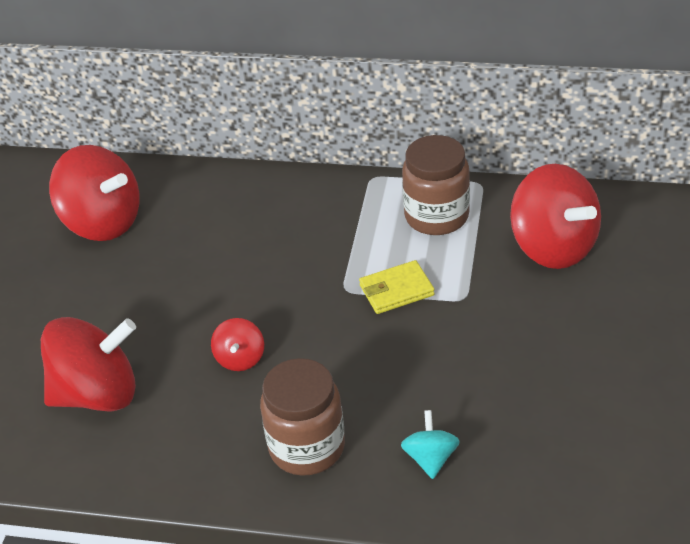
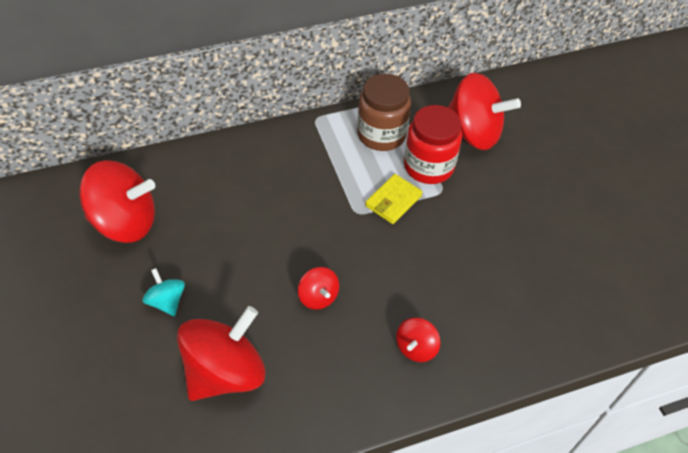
camera: 35 degrees left, 10 degrees up
brown jar [260,358,345,476] -> red spinning top [396,318,440,362]
turquoise spinning top [401,410,460,479] -> turquoise spinning top moved to [142,268,185,316]
none -> red jar [404,105,462,184]

